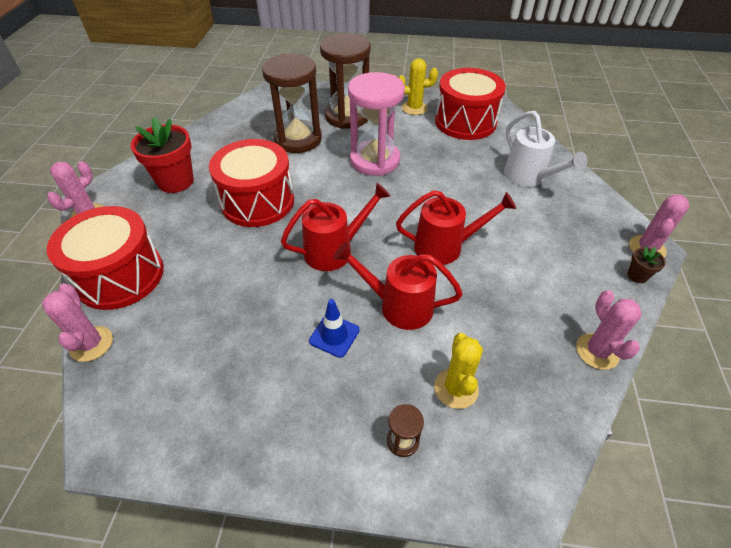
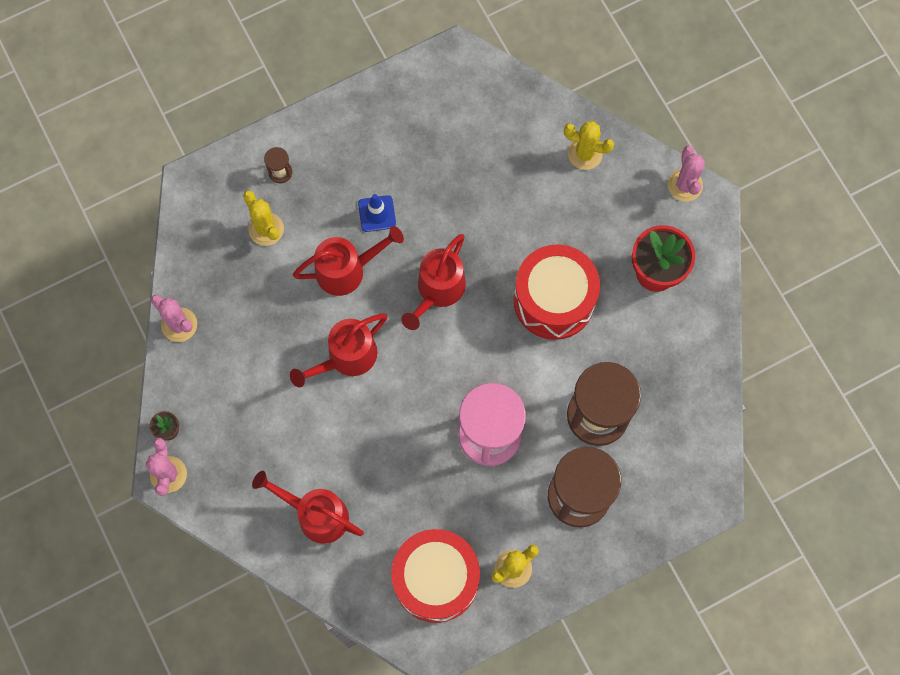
camera: 145 degrees right, 25 degrees up
pink cactus [42,283,113,362] -> none
red drum [47,206,164,310] -> yellow cactus [564,121,614,170]
white watering can [504,111,587,187] -> red watering can [252,471,364,544]

